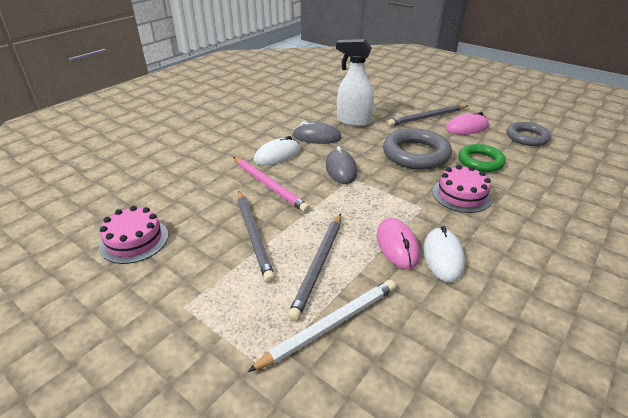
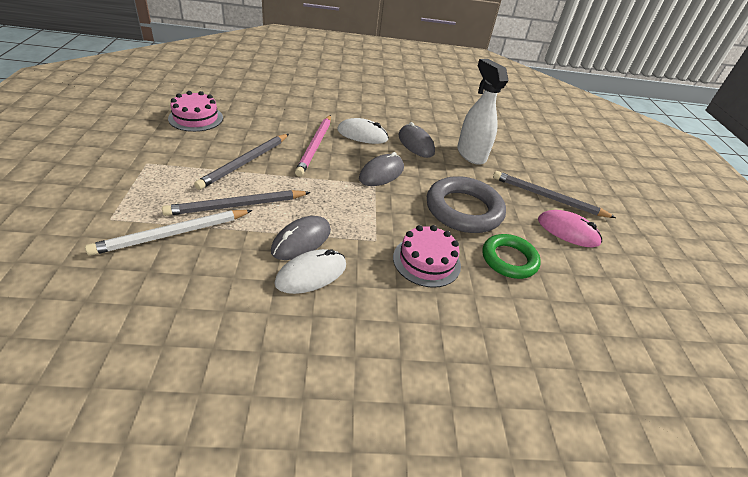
camera: 45 degrees right, 5 degrees up
white pencil [248,280,396,372] -> white pencil turned 135 degrees clockwise [85,210,253,256]
pink mouse [377,218,420,269] -> grey mouse [271,216,331,260]
grey ring [507,122,551,146] -> none

